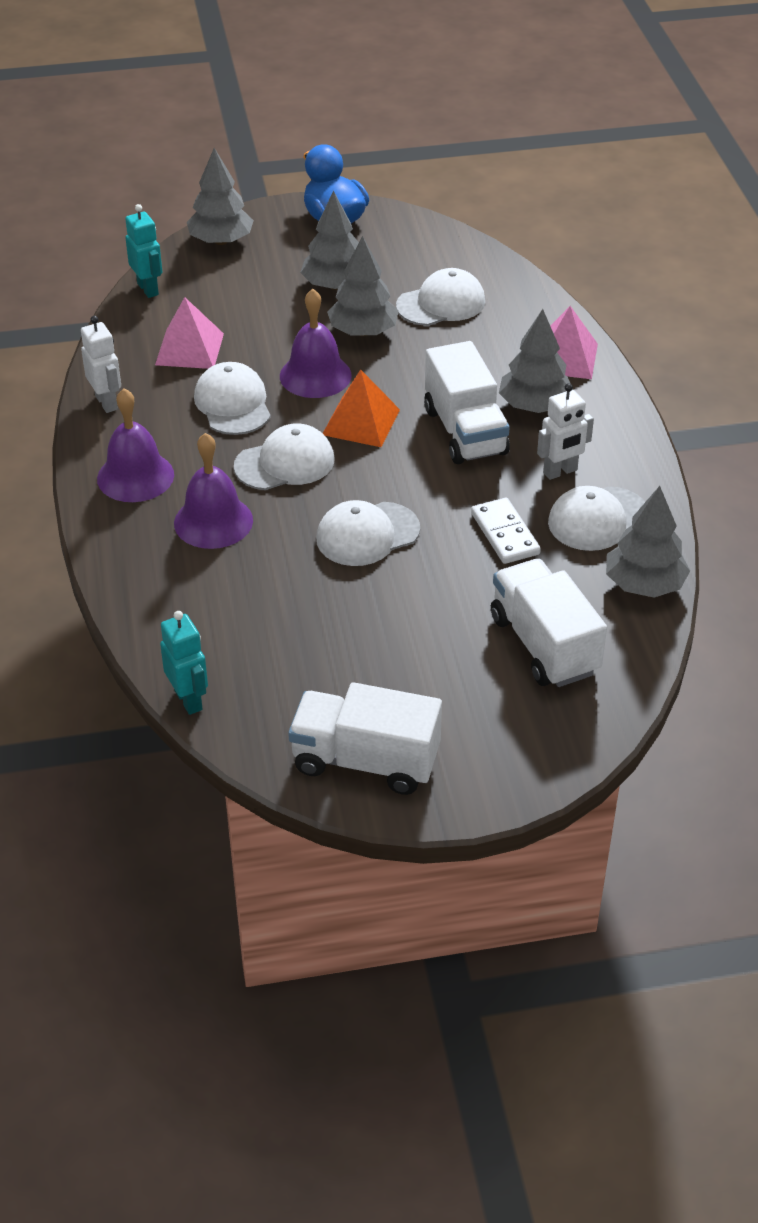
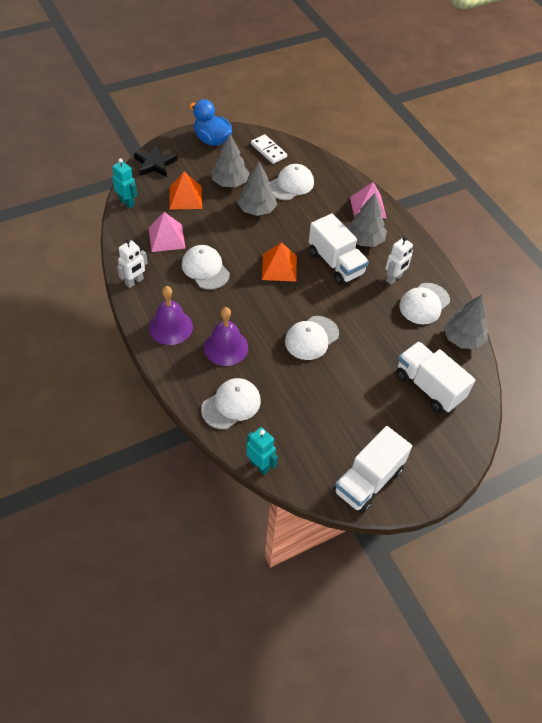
camera: 20 degrees left, 10 degrees up
white robot [81,316,121,413] -> white robot turned 90 degrees clockwise [117,239,148,288]
grey tree [187,148,254,245] -> black star [134,145,178,177]
white cap [234,424,334,490] -> white cap moved to [201,378,261,429]
purple bell [280,289,351,398] -> none
white truck [288,682,442,795] -> white truck turned 45 degrees counterclockwise [334,426,412,513]
white domino [471,498,541,564] -> white domino moved to [251,134,287,164]
none -> orange pyramid [170,172,202,210]

